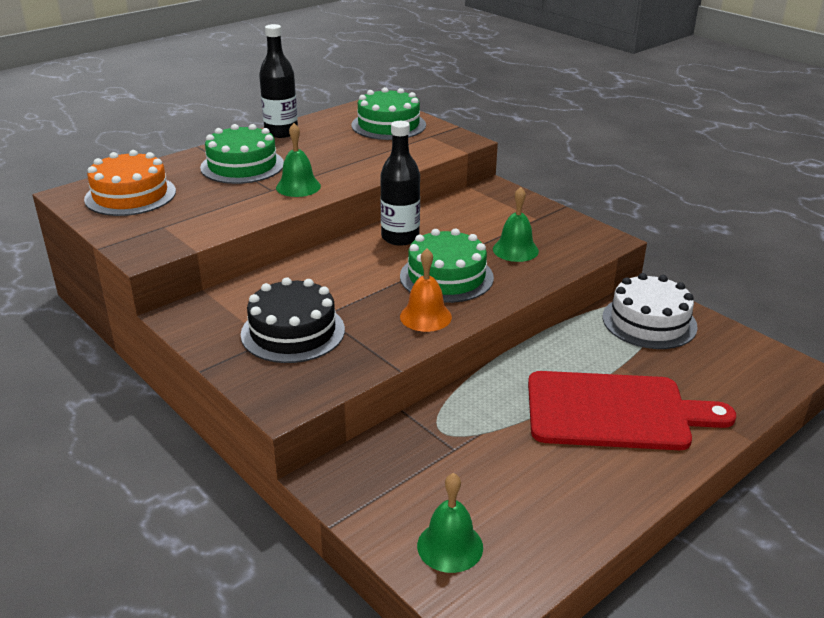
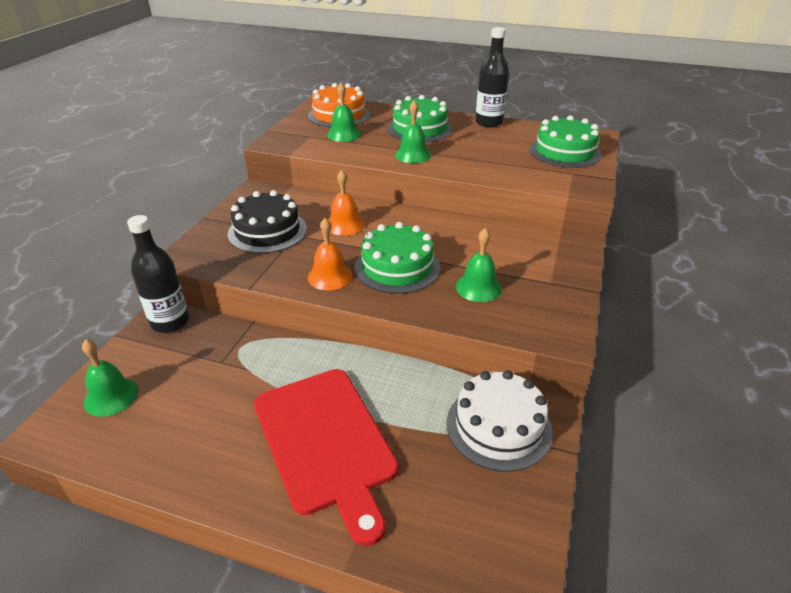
camera: 60 degrees right, 5 degrees up
black bottle [380,121,420,246] -> black bottle moved to [127,215,189,333]
none -> green bell [327,82,361,142]
none -> orange bell [328,170,365,236]

